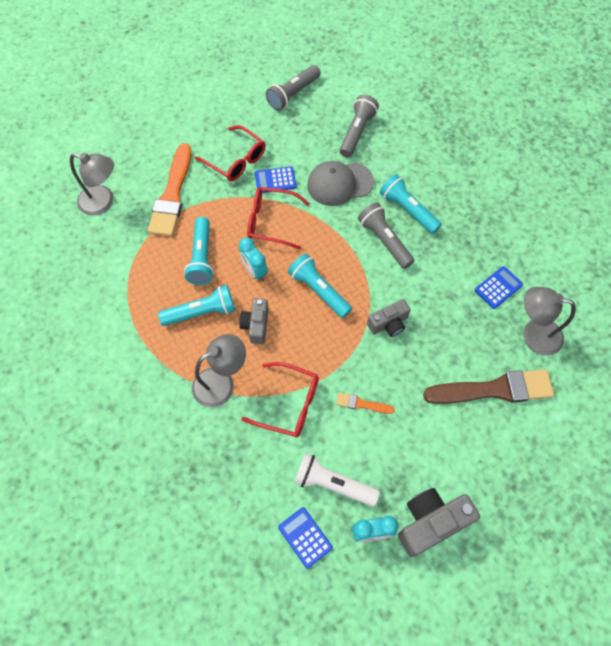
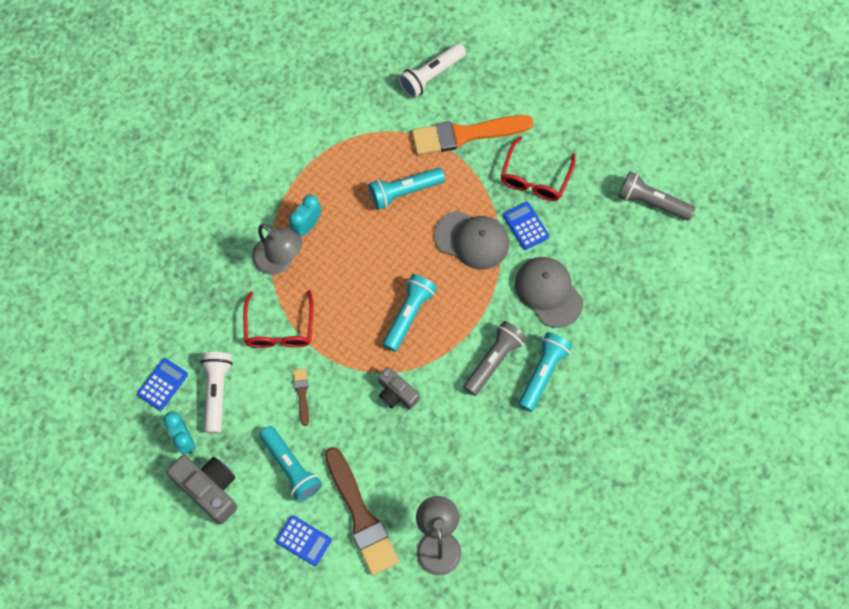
camera: 70 degrees right, 5 degrees up
grey lamp [70,153,114,215] -> white flashlight [399,43,466,98]
turquoise flashlight [158,285,235,326] -> turquoise flashlight moved to [259,426,322,502]
turquoise clock [239,238,268,281] -> turquoise clock moved to [289,195,322,236]
grey camera [239,298,269,344] -> none
red glasses [247,187,310,249] -> grey cap [434,211,509,270]
orange brush [336,392,395,414] -> brown brush [293,368,309,426]
grey flashlight [340,95,379,157] -> none
blue calculator [475,266,523,309] -> blue calculator moved to [276,515,332,566]

